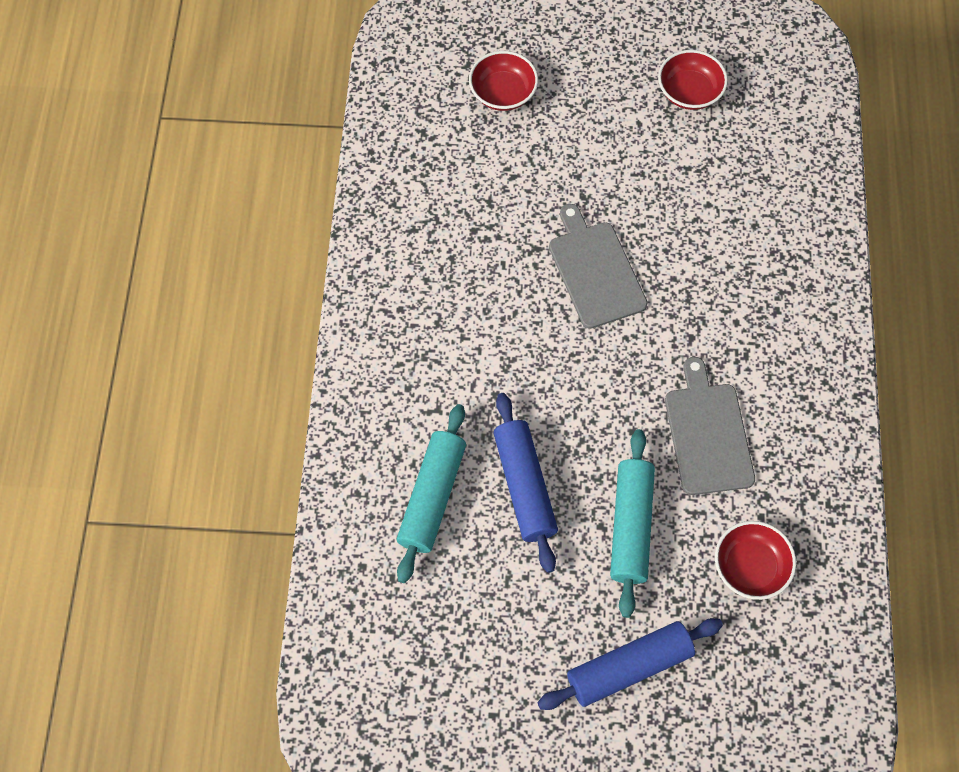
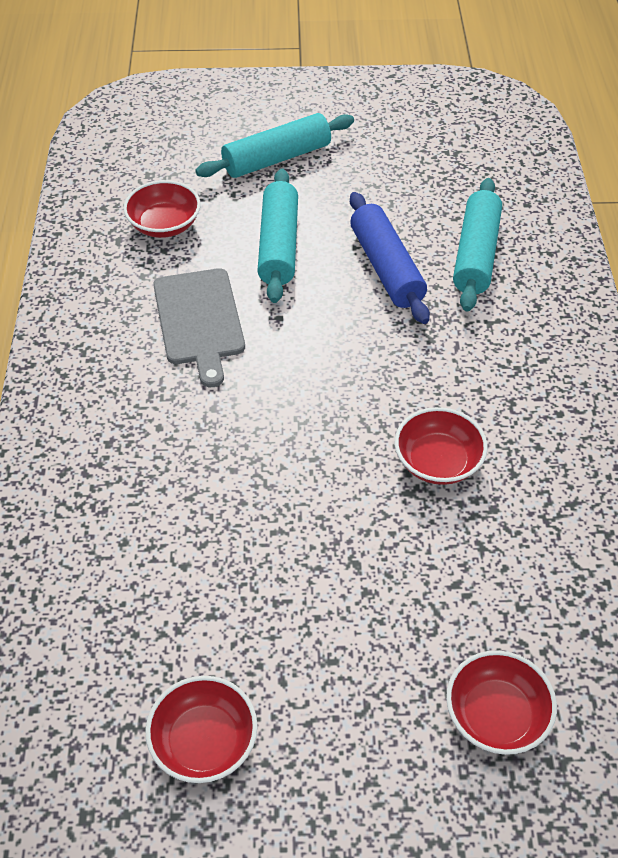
camera: 175 degrees right, 15 degrees down
blue rolling pin [537,618,723,710] -> turquoise rolling pin [195,113,354,178]
grey cutting board [549,204,647,329] -> none
none -> red bowl [395,407,488,485]

